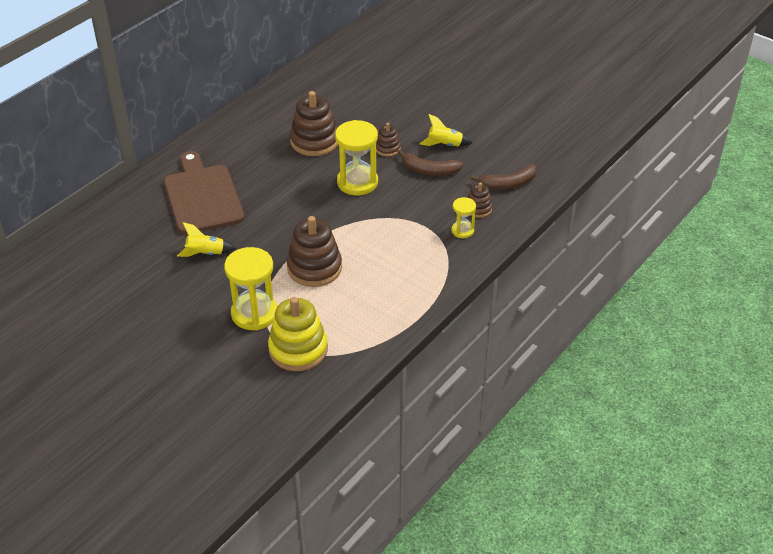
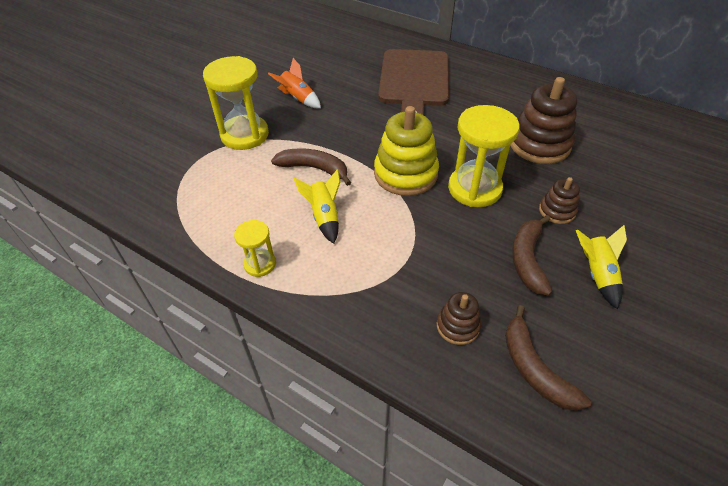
camera: 85 degrees right, 5 degrees up
brown cutting board [164,151,244,235] -> brown cutting board turned 120 degrees clockwise [378,49,449,115]
yellow rocket [177,222,236,257] -> yellow rocket moved to [294,169,340,244]
yellow stacking toy [268,297,328,371] -> yellow stacking toy moved to [374,106,439,196]
brown stacking toy [287,216,342,287] -> brown banana [271,148,351,186]
yellow hourglass [451,197,476,238] -> yellow hourglass moved to [234,220,276,277]
none -> orange rocket [268,58,321,108]

